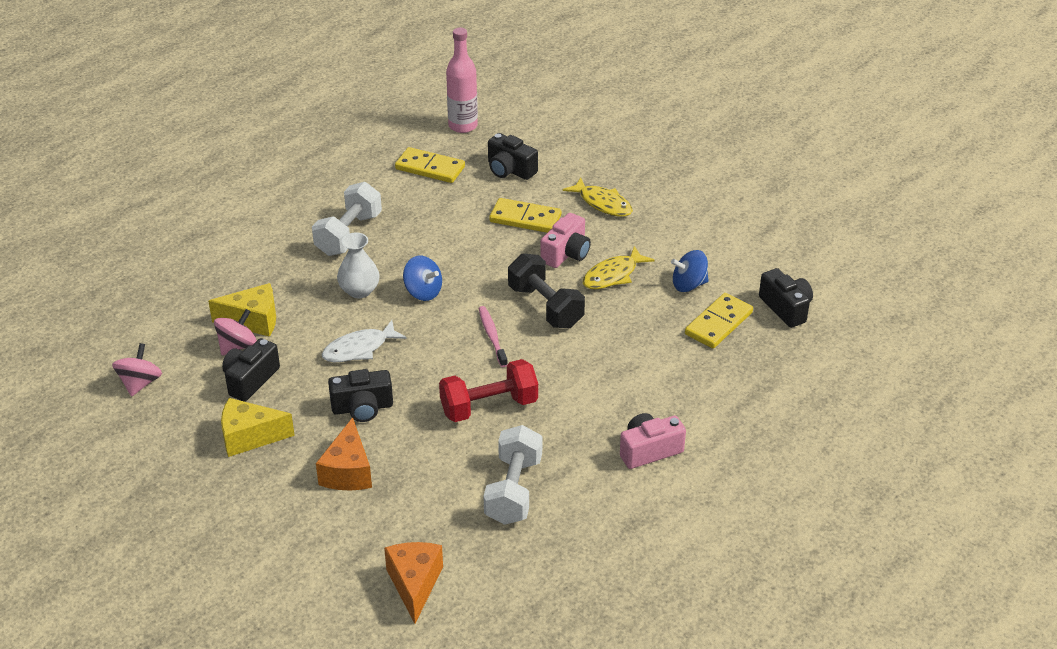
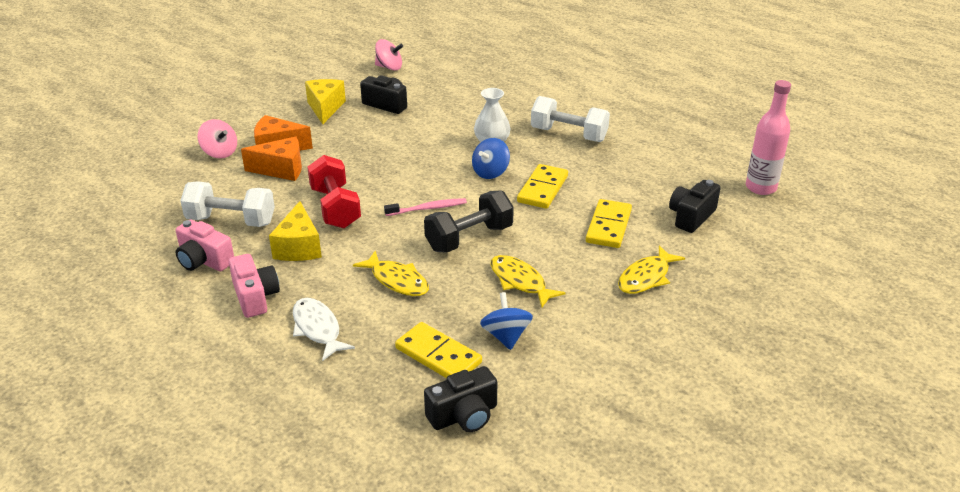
camera: 90 degrees right, 5 degrees down
yellow cheese [208,283,276,337] -> yellow cheese moved to [269,201,322,261]
pink spinning top [214,309,257,356] -> pink spinning top moved to [198,119,237,158]
white fish [322,320,407,362] -> white fish moved to [293,298,355,361]
black camera [328,369,393,422] -> none
orange cheese [384,542,443,624] -> orange cheese moved to [241,136,302,181]
yellow domino [395,147,465,183] -> yellow domino moved to [517,164,568,209]
pink camera [540,213,591,268] -> pink camera moved to [175,219,234,271]
none -> yellow fish [353,251,429,296]

